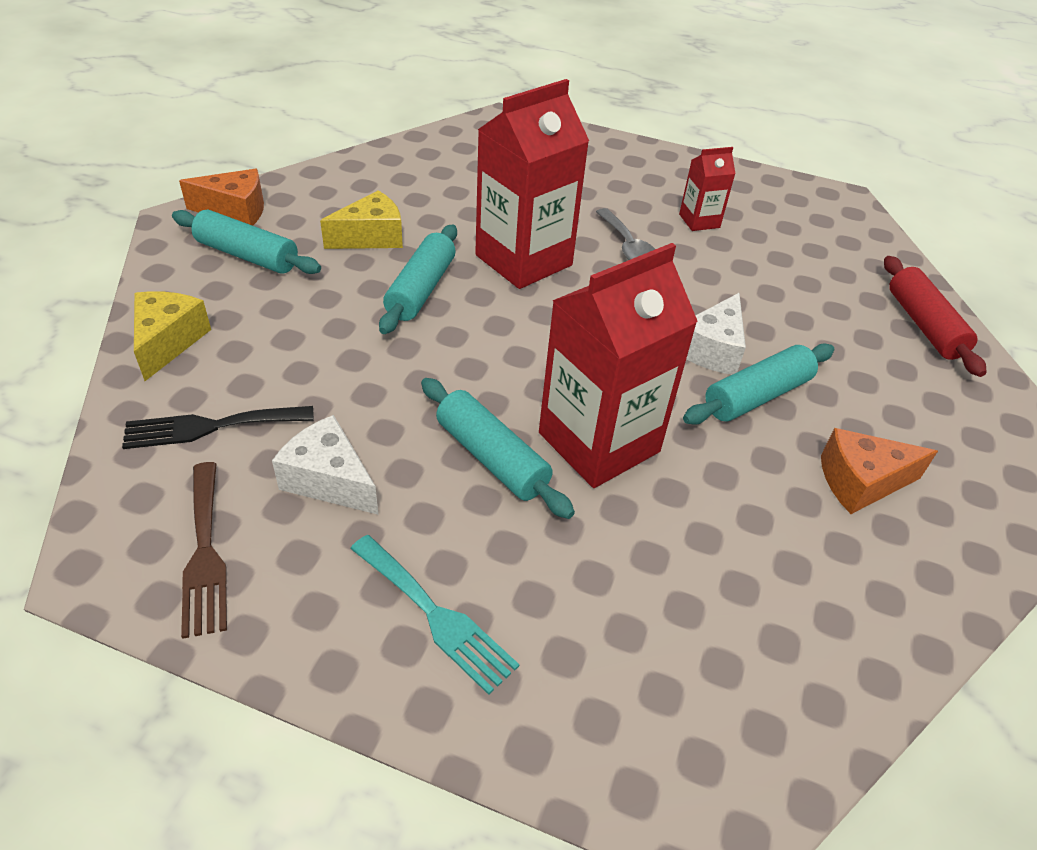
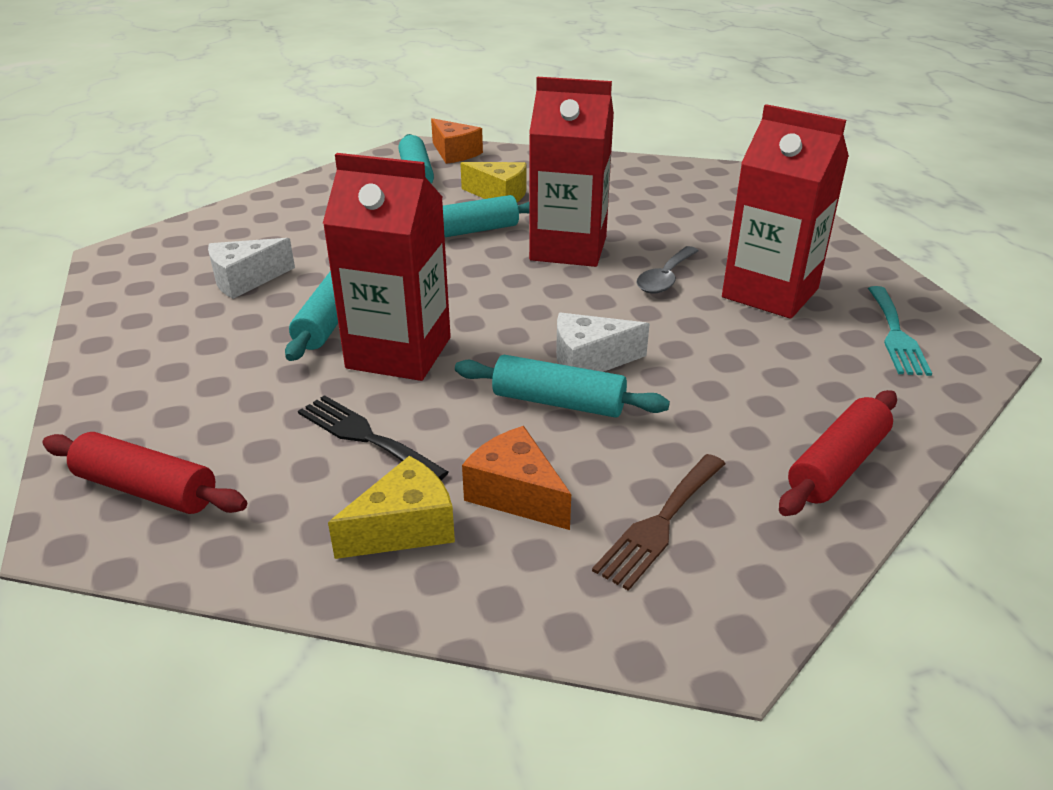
camera: 55 degrees right, 10 degrees down
black fork [122,406,314,449] -> black fork moved to [298,395,449,480]
yellow cheese [134,291,211,381] -> yellow cheese moved to [328,456,455,559]
brown fork [181,462,227,639] -> brown fork moved to [592,454,725,591]
white cheese [272,415,378,515] -> white cheese turned 120 degrees counterclockwise [208,238,295,299]
turquoise fork [350,535,519,695] -> turquoise fork moved to [868,286,932,376]
red carton [679,147,736,231] -> red carton [722,104,849,319], size x2.05
none -> red rolling pin [42,432,247,514]

